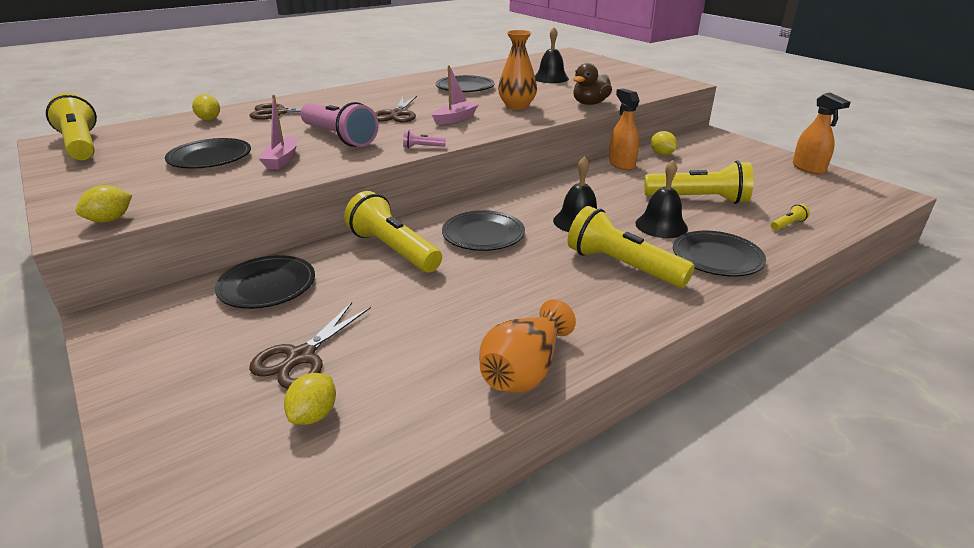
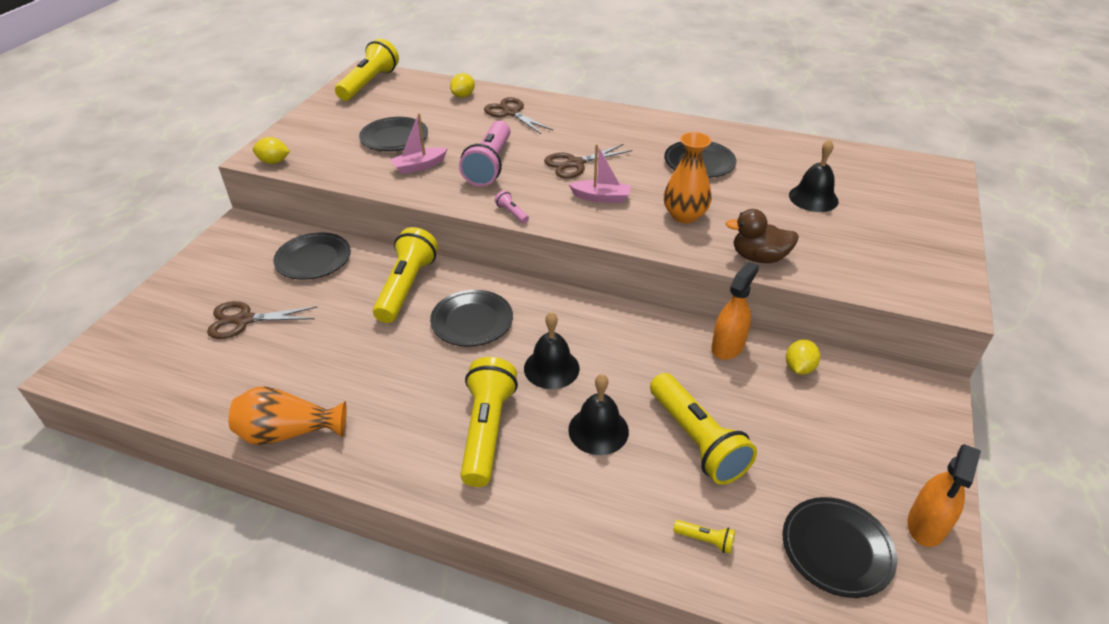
camera: 55 degrees right, 10 degrees up
yellow lemon [284,373,336,425] -> none
black plate [673,231,766,277] -> black plate moved to [782,497,897,598]

